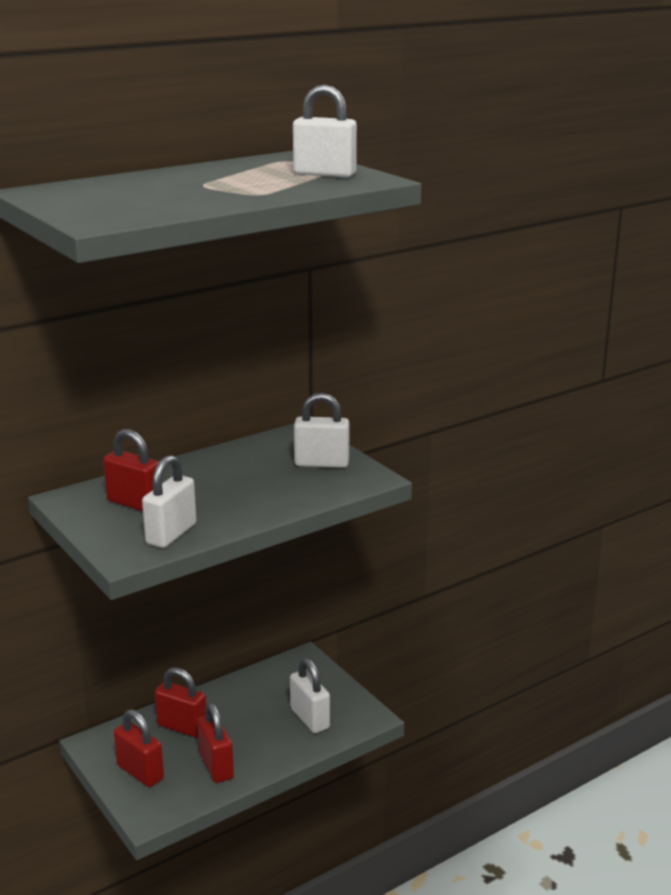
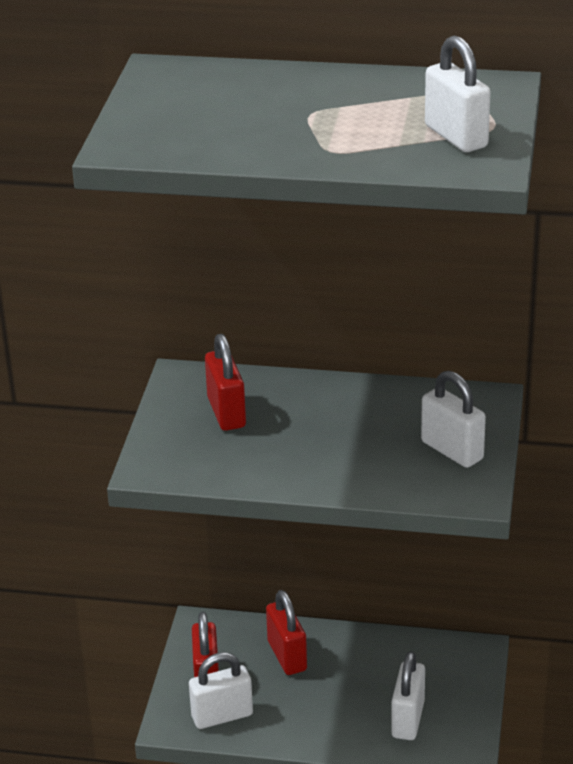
camera: 45 degrees right, 10 degrees up
white padlock [142,455,196,548] -> white padlock moved to [189,652,253,729]
red padlock [197,702,234,783] -> none

